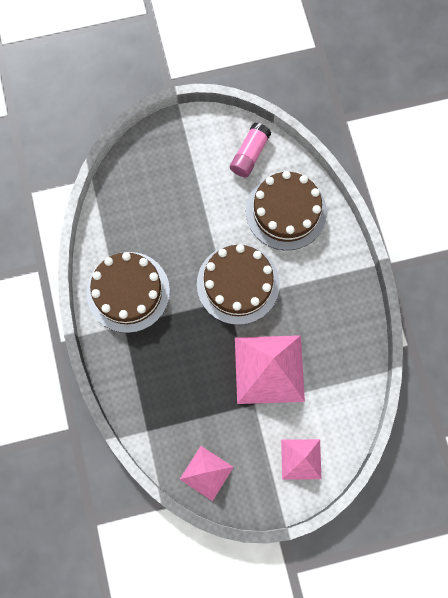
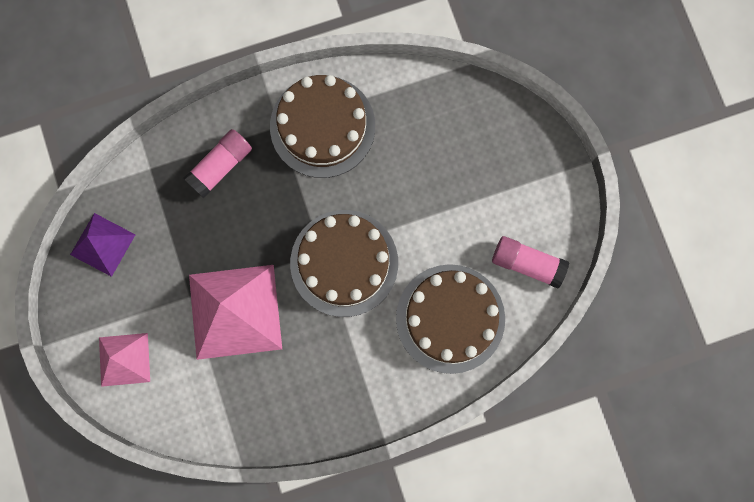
camera: 85 degrees right, 5 degrees up
pink pyramid [180,446,233,501] -> purple pyramid [70,213,135,277]
none -> pink glue stick [183,129,252,198]

